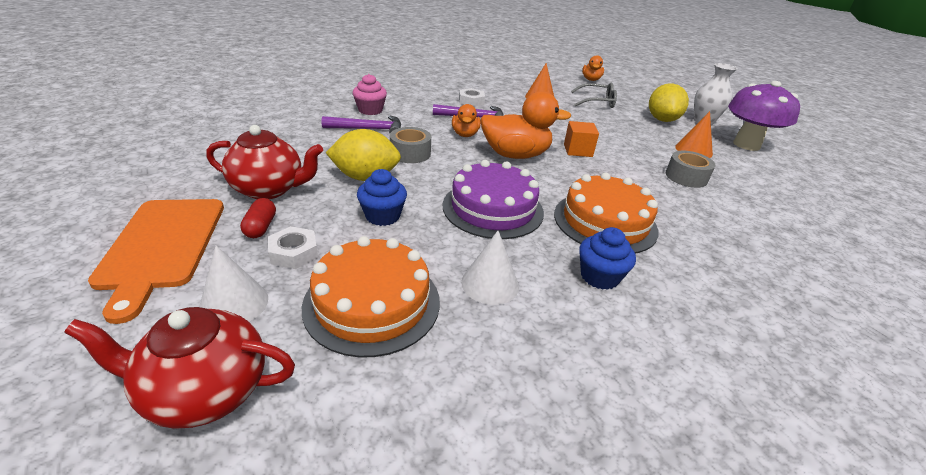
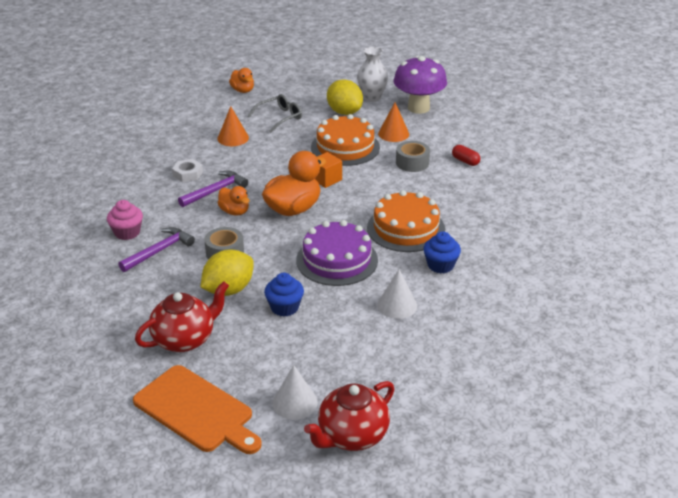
camera: 40 degrees left, 0 degrees up
red capsule [240,198,276,238] -> red capsule moved to [452,145,481,166]
white nut [268,226,318,269] -> none
orange cake [302,236,440,358] -> orange cake moved to [311,114,380,166]

